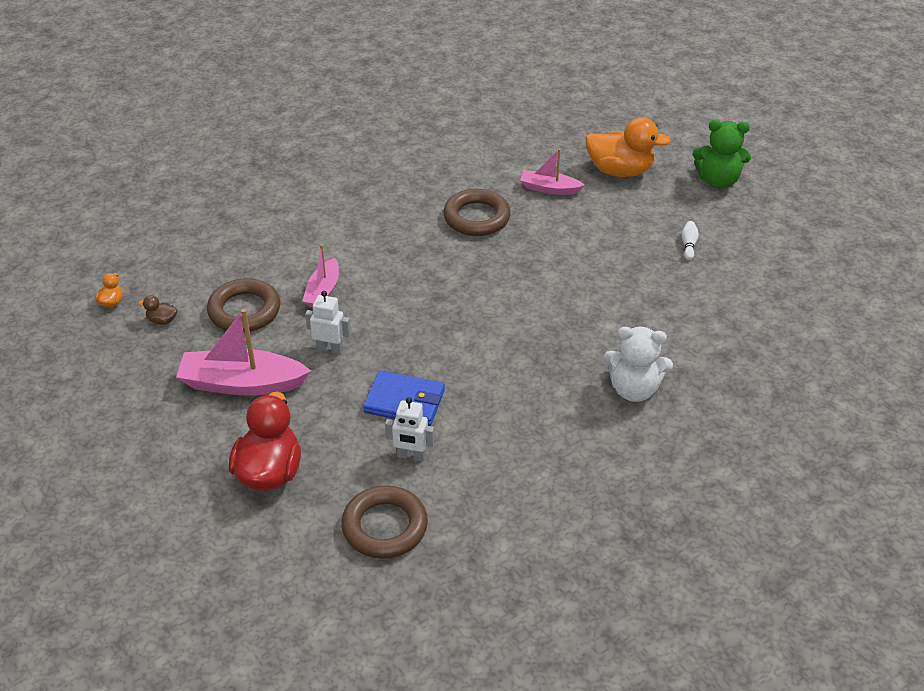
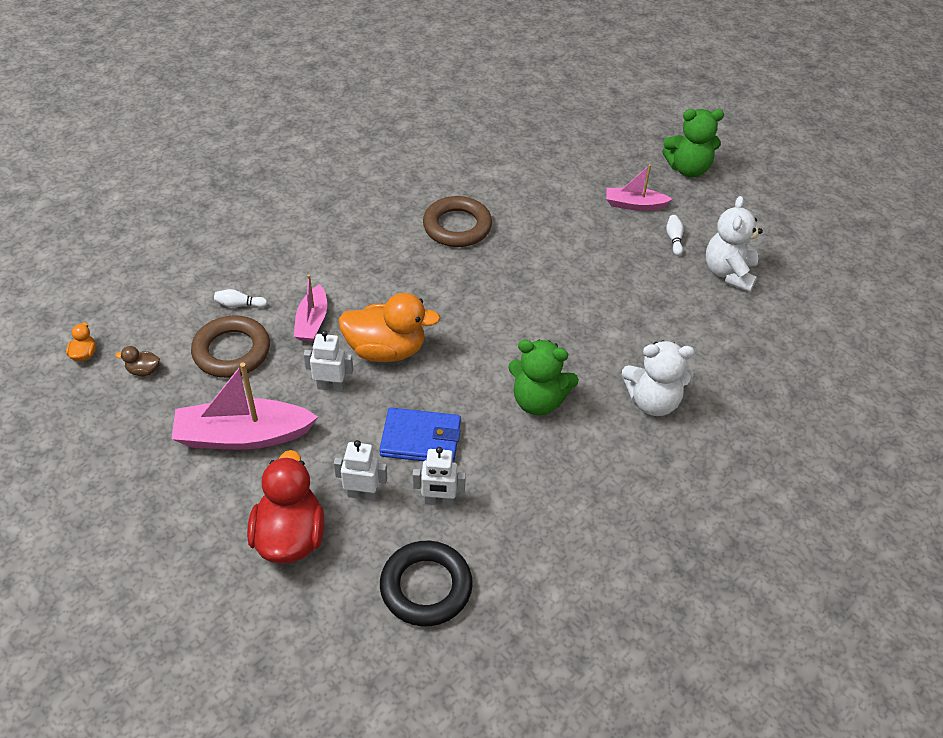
camera: 10 degrees left, 5 degrees up
brown ring [341,485,428,559] -> black ring [380,541,473,627]
pink boat [520,149,585,195] -> pink boat moved to [606,164,673,211]
orange duck [585,117,671,177] -> orange duck moved to [339,293,441,362]
none -> white bowling pin [214,289,267,308]
none -> white robot [334,440,387,501]
none -> green teddy bear [508,340,579,415]
none -> white teddy bear [706,196,763,292]

